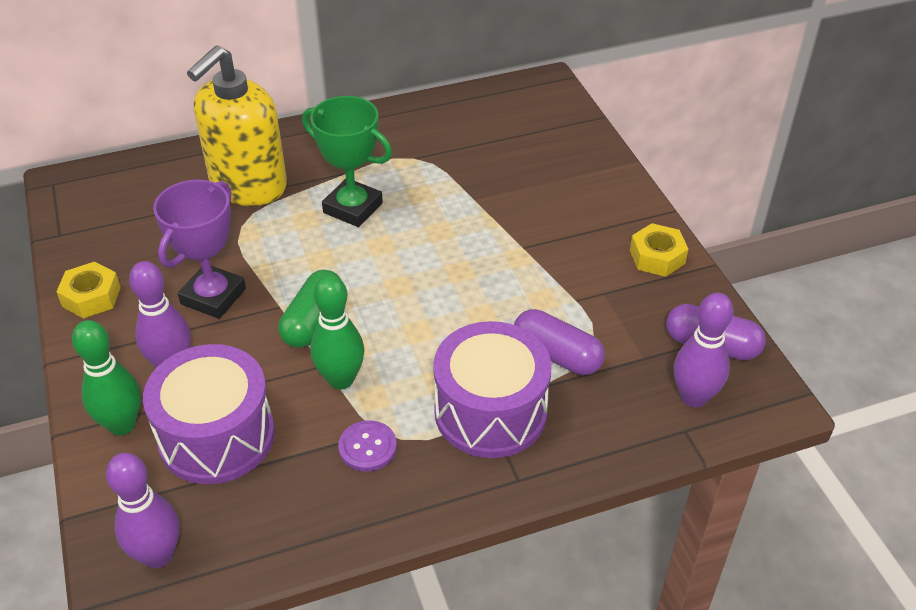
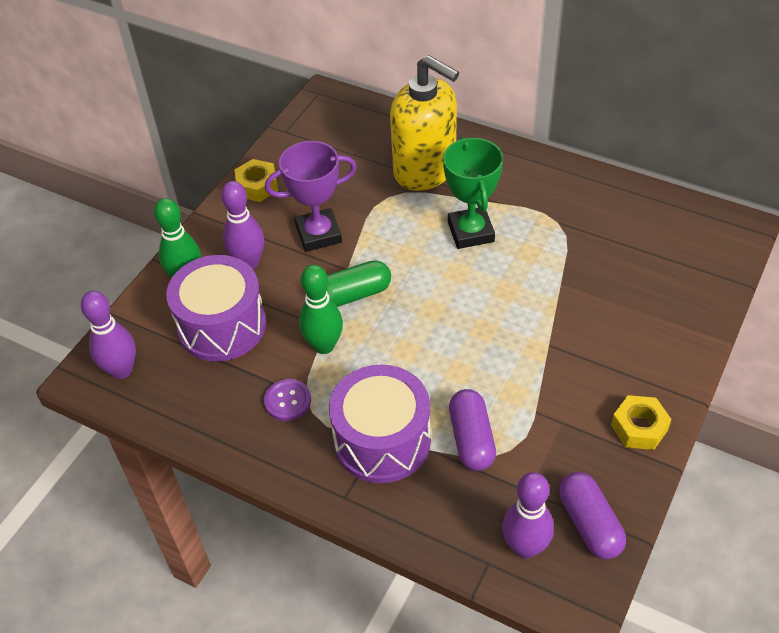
camera: 50 degrees right, 5 degrees up
yellow soap dispenser [187,45,287,206] -> yellow soap dispenser turned 135 degrees counterclockwise [390,55,459,191]

